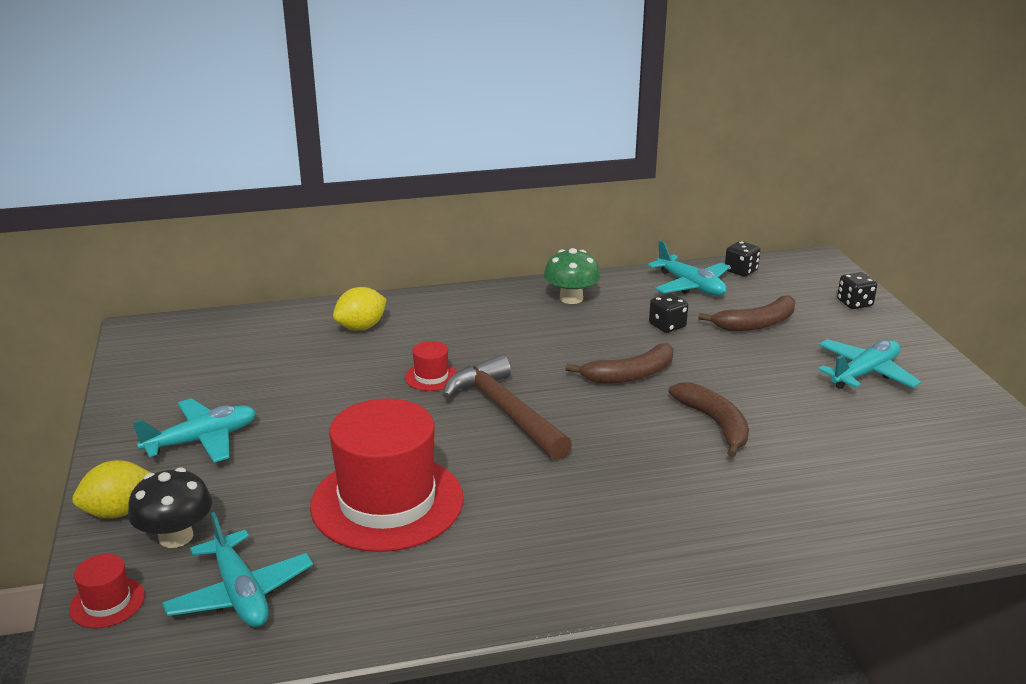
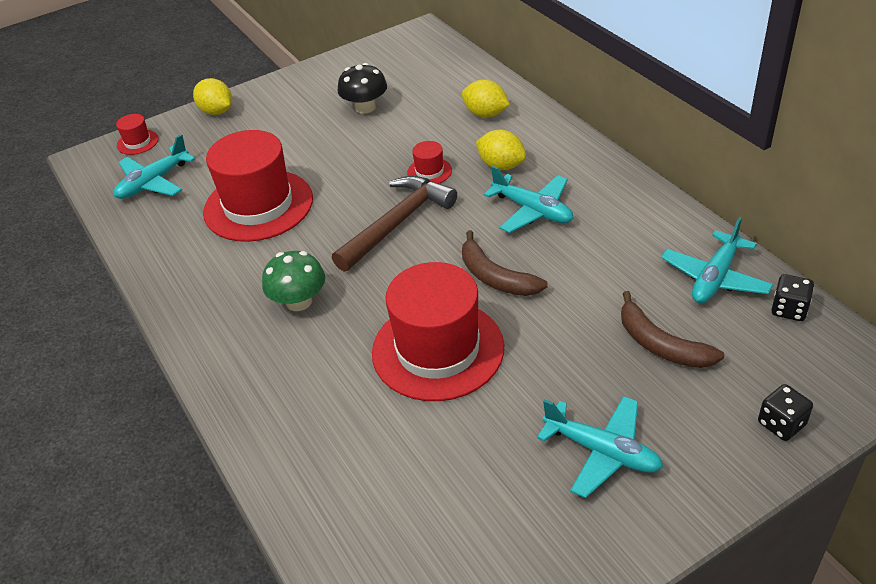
camera: 75 degrees right, 15 degrees up
black mushroom [128,467,212,548] -> black mushroom moved to [338,63,387,114]
turquoise plane [132,398,256,463] -> turquoise plane moved to [484,165,573,233]
green mushroom [544,248,600,304] -> green mushroom moved to [262,251,325,311]
black dice [649,293,688,333] -> none
brown banana [669,382,749,457] -> red hat [372,262,504,401]
none -> yellow lemon [476,130,526,170]

